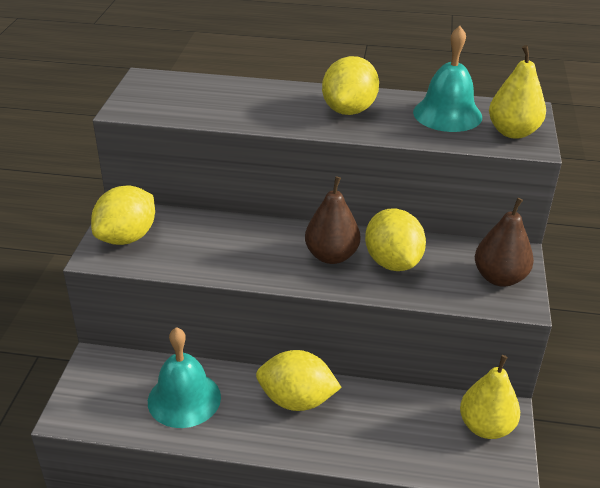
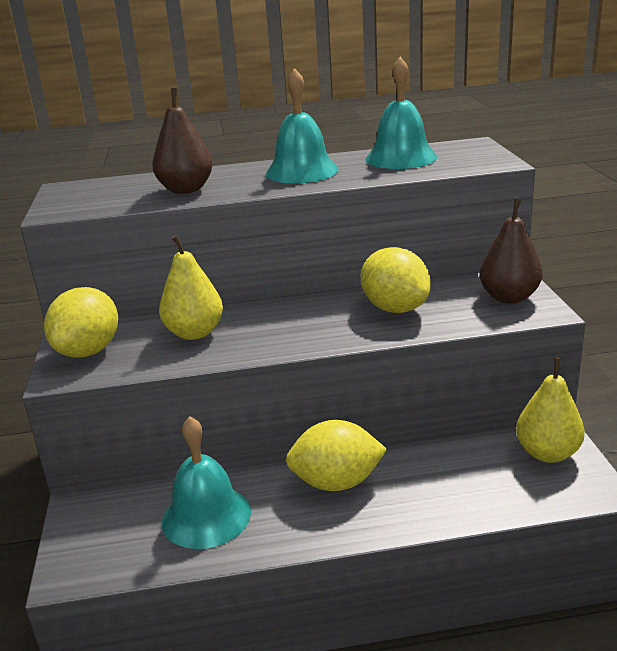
camera: 15 degrees left, 10 degrees down
brown pear [305,176,360,264] -> brown pear moved to [152,88,213,194]
yellow lemon [322,56,379,115] -> turquoise bell [265,68,339,183]
yellow pear [489,45,546,139] -> yellow pear moved to [159,235,223,340]

